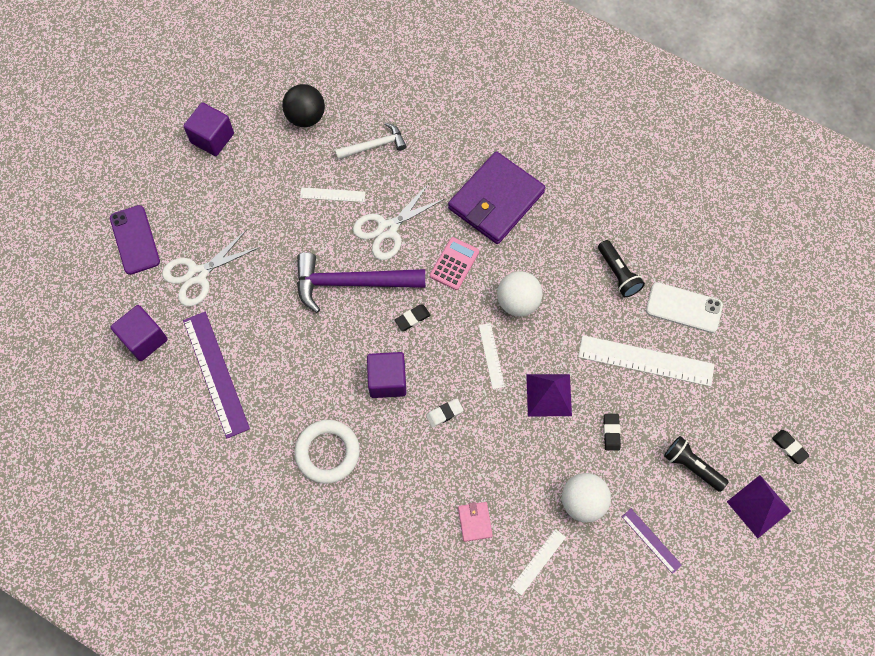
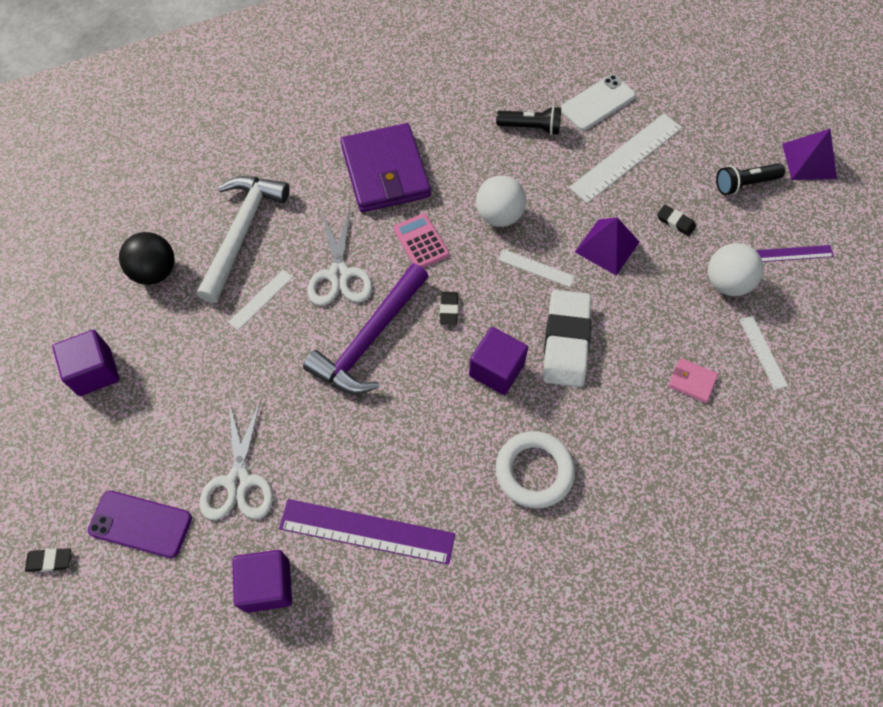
camera: 55 degrees left, 5 degrees down
white hammer [335,123,406,159] -> white hammer [197,176,290,303], size x1.76
white eraser [426,399,464,428] -> white eraser [543,290,591,387], size x2.34
black eraser [772,430,810,464] -> black eraser moved to [25,548,71,572]

